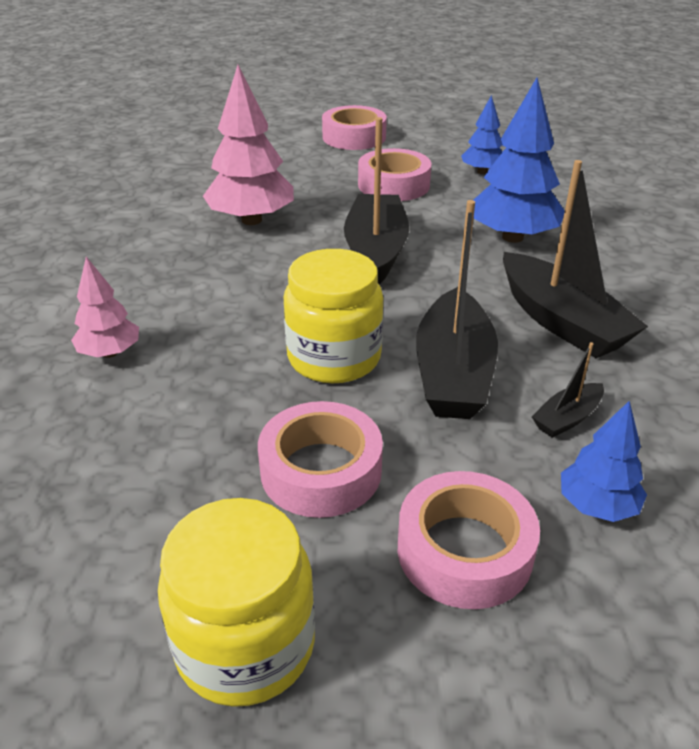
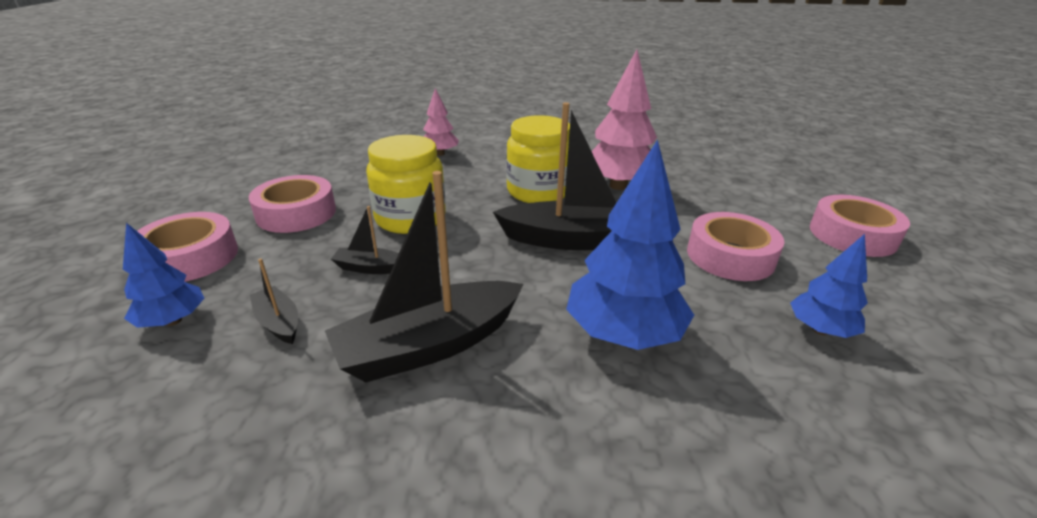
camera: 90 degrees right, 5 degrees down
yellow jar [158,498,315,707] -> yellow jar moved to [506,115,570,203]
black boat [416,200,498,419] -> black boat [331,206,399,274], size x0.47

